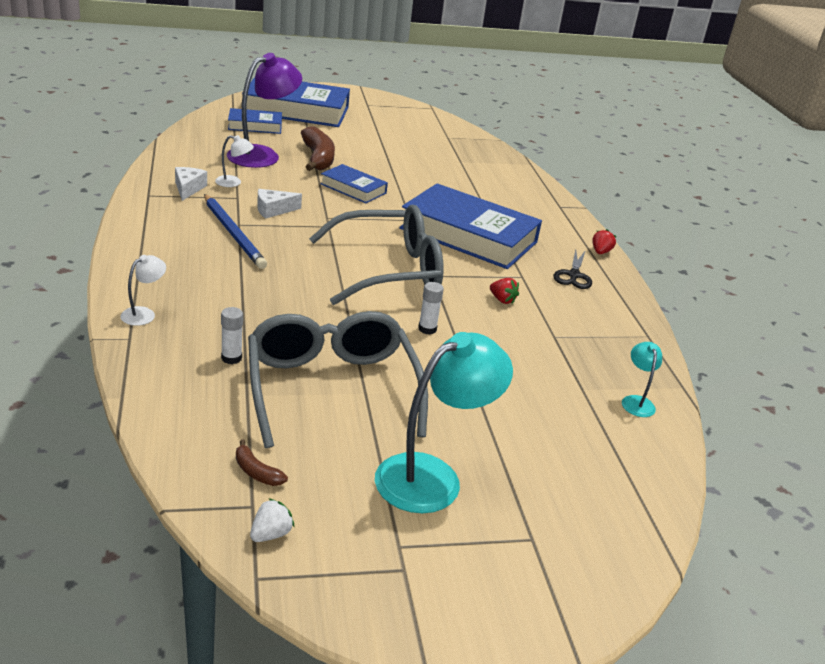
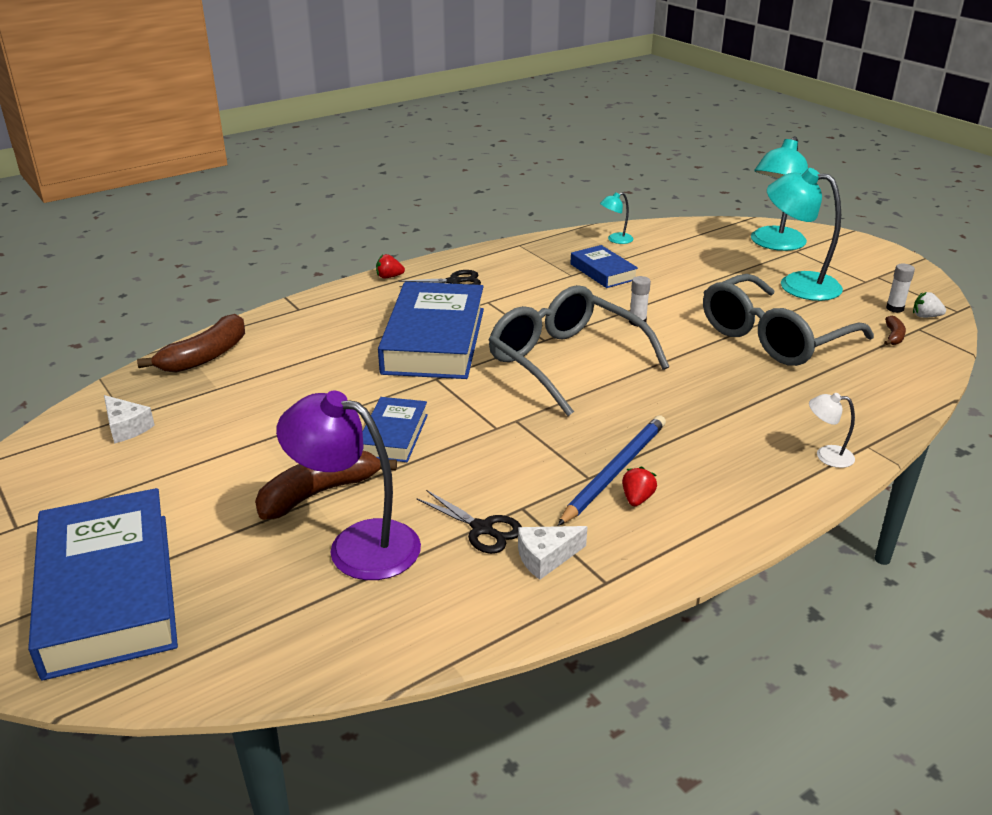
camera: 110 degrees left, 0 degrees up
white lamp [215,135,254,187] -> black scissors [417,490,522,554]
white glue stick [221,307,243,364] -> white glue stick moved to [886,264,915,313]
blue book [228,108,282,134] -> blue book moved to [570,245,638,288]
white cheese [257,189,302,219] -> white cheese moved to [104,395,155,443]
red strawberry [490,278,519,304] -> red strawberry moved to [622,466,657,506]
none -> brown banana [137,314,245,373]
none -> turquoise lamp [751,136,808,251]

